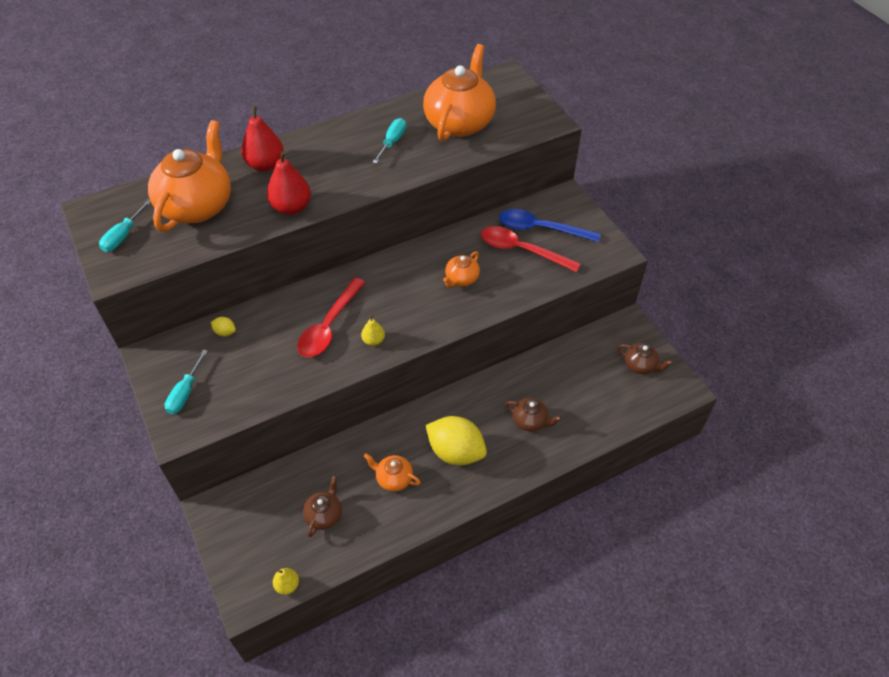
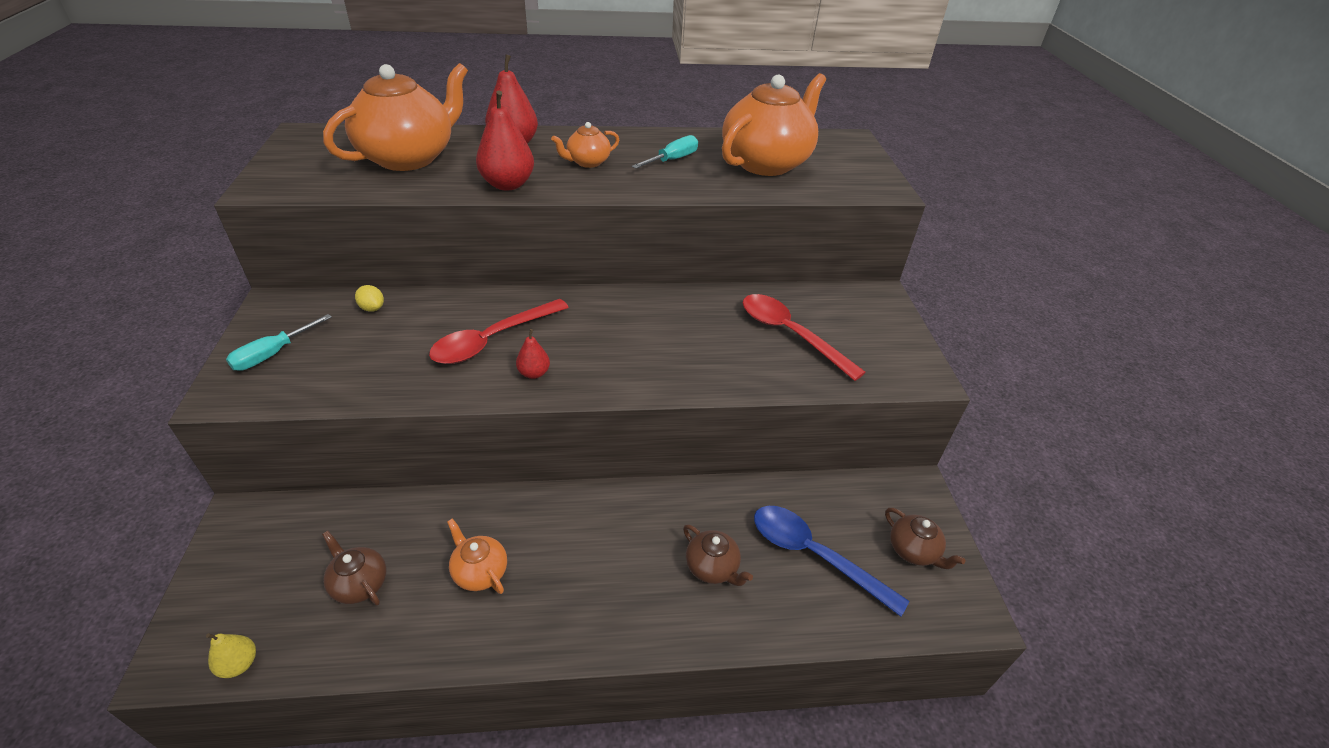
camera: 20 degrees right, 10 degrees down
turquoise screwdriver [99,199,151,252] -> none
brown teapot [303,476,342,537] -> brown teapot turned 90 degrees counterclockwise [322,531,387,605]
yellow pear [361,315,385,346] -> red pear [516,329,550,379]
yellow lemon [425,416,487,465] -> none
orange teapot [443,251,480,287] -> orange teapot moved to [551,122,619,168]
blue spoon [499,209,601,242] -> blue spoon moved to [754,506,910,617]

